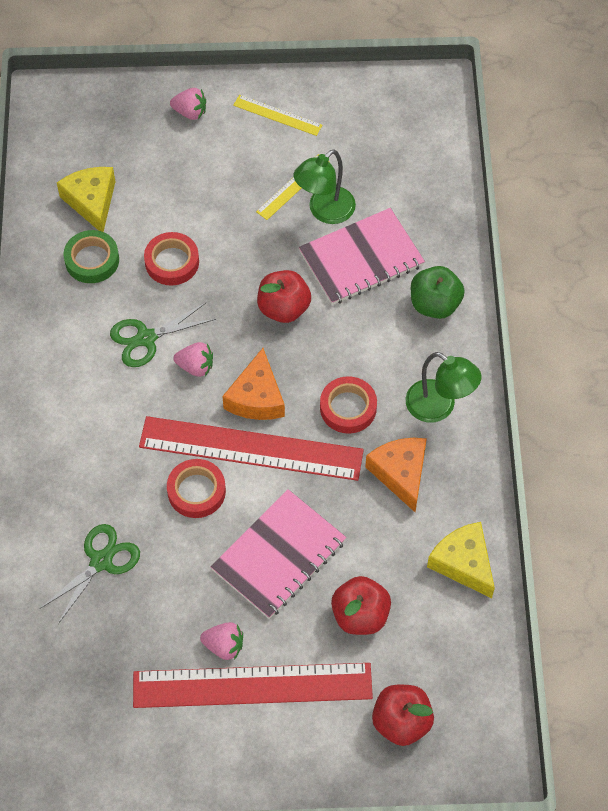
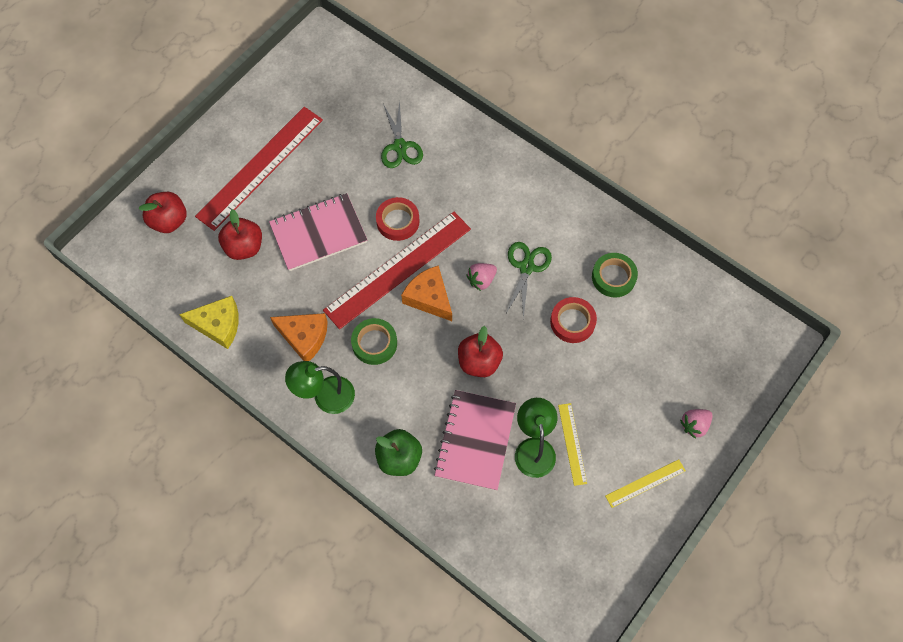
camera: 130 degrees right, 5 degrees up
yellow cheese [57,167,115,232] -> none
pink strawberry [200,622,243,660] -> none
pink notebook [211,489,347,619] -> pink notebook turned 75 degrees clockwise [269,193,367,271]
red tape [320,376,377,434] -> green tape [351,318,397,365]

